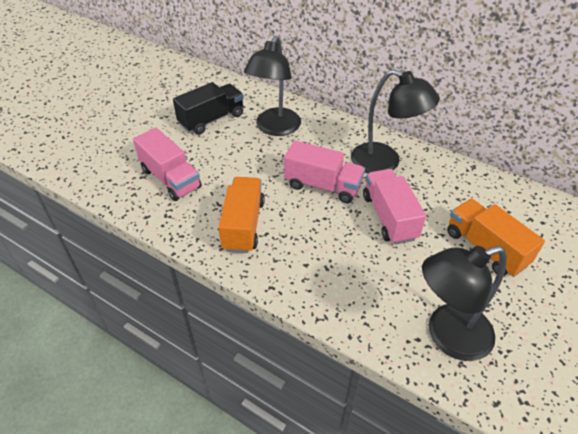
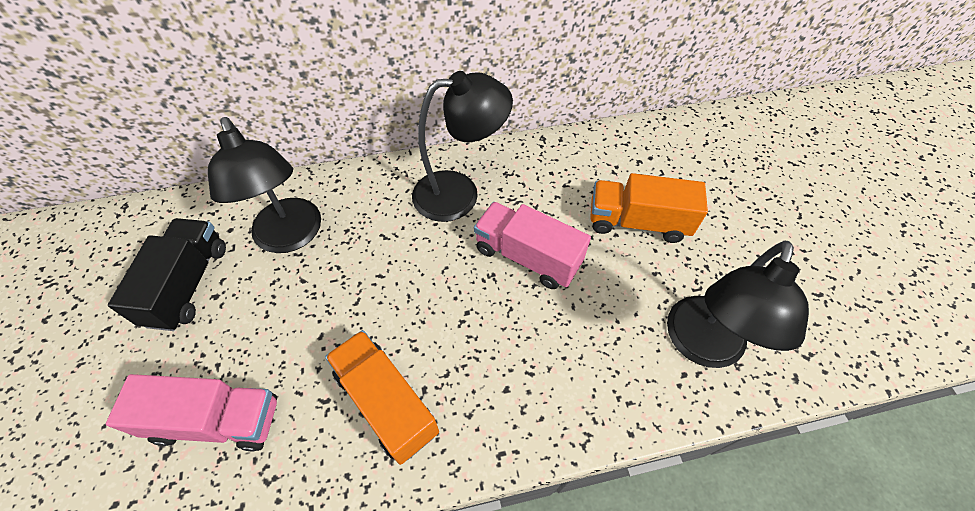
camera: 45 degrees left, 10 degrees up
pink truck [284,140,365,203] -> none

